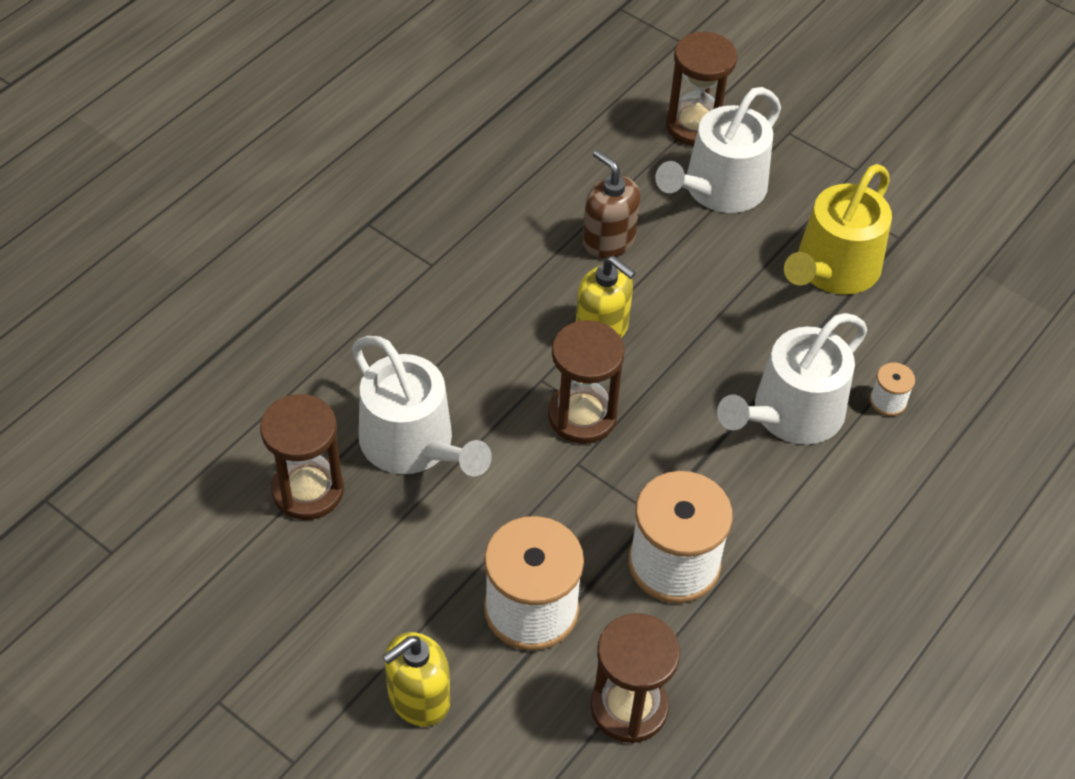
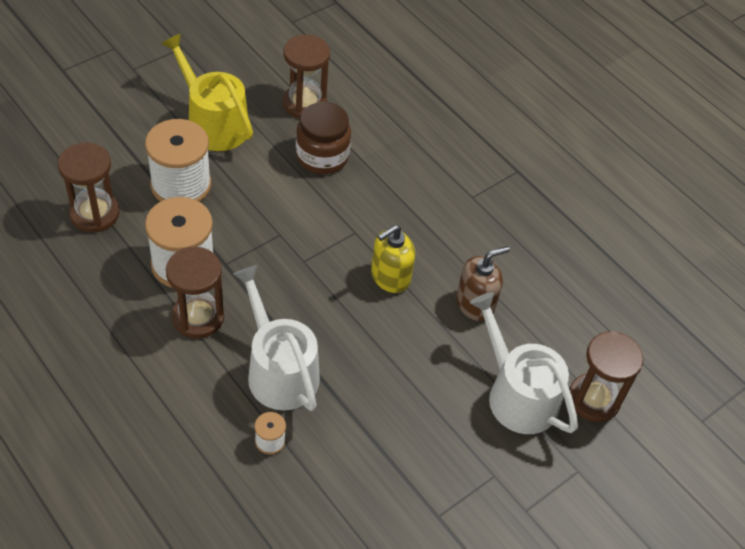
camera: 100 degrees right, 0 degrees up
white watering can [352,336,492,477] -> brown jar [296,102,351,174]
yellow soap dispenser [382,632,450,726] -> none
brown hourglass [548,320,625,444] -> brown hourglass moved to [166,247,224,339]
yellow watering can [784,164,892,295] -> yellow watering can moved to [161,33,253,151]

